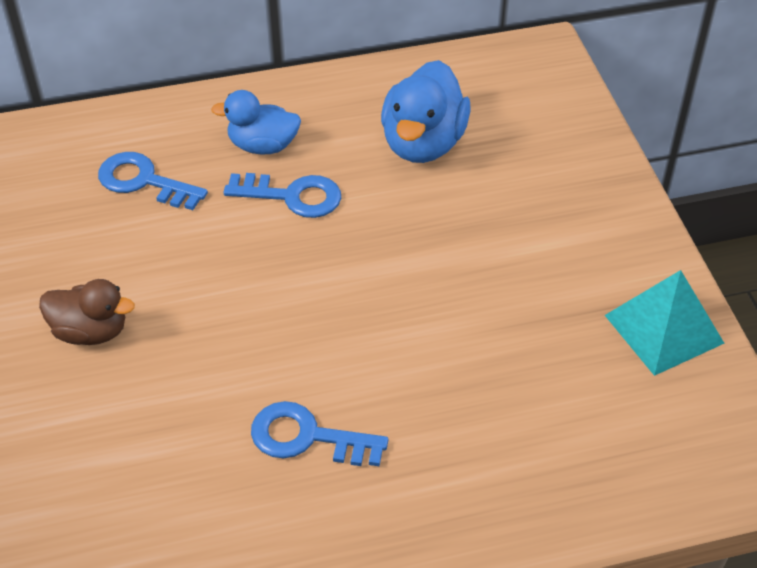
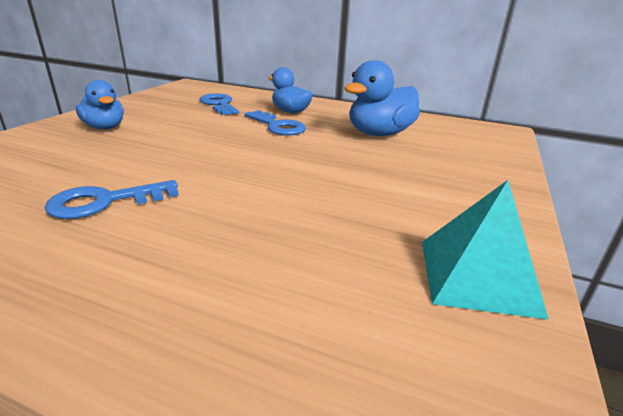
camera: 35 degrees right, 20 degrees down
brown duck [39,279,135,345] -> blue duck [76,80,124,129]
blue key [251,401,388,466] -> blue key turned 75 degrees counterclockwise [45,180,179,219]

